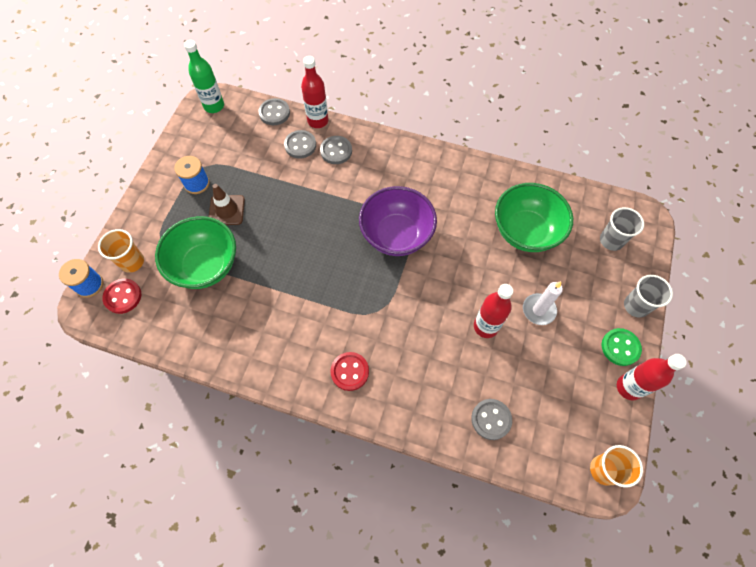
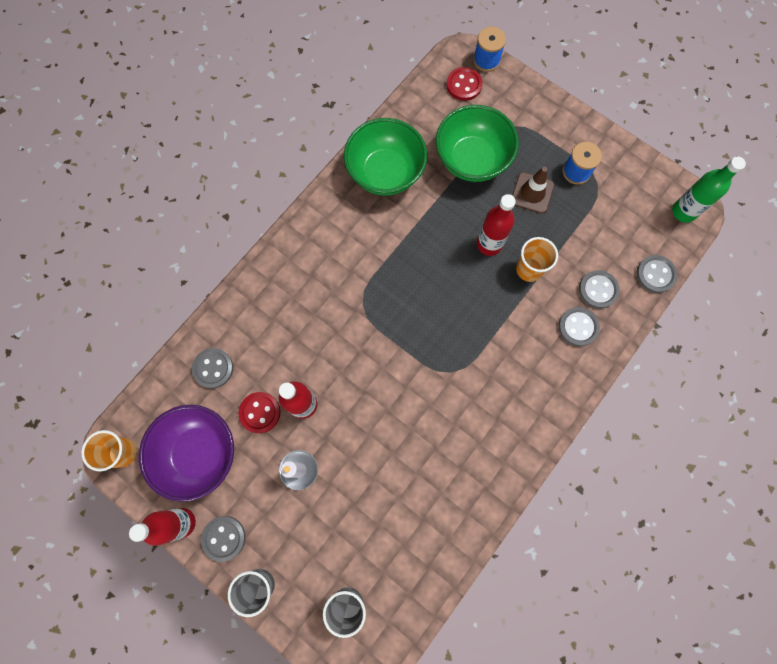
camera: 110 degrees right, 10 degrees up
orange cup [98,229,144,273] -> orange cup moved to [516,237,558,282]
red bottle [301,56,329,128] -> red bottle moved to [477,194,516,256]
red button [330,352,369,391] -> red button moved to [238,392,280,433]
purple bowl [359,186,437,256] -> purple bowl moved to [139,405,234,502]
green bowl [495,183,573,252] -> green bowl moved to [344,118,428,196]
green button [602,328,642,366] -> grey button [201,516,245,562]

